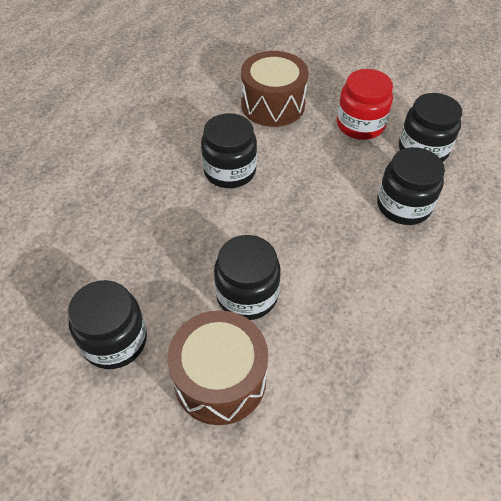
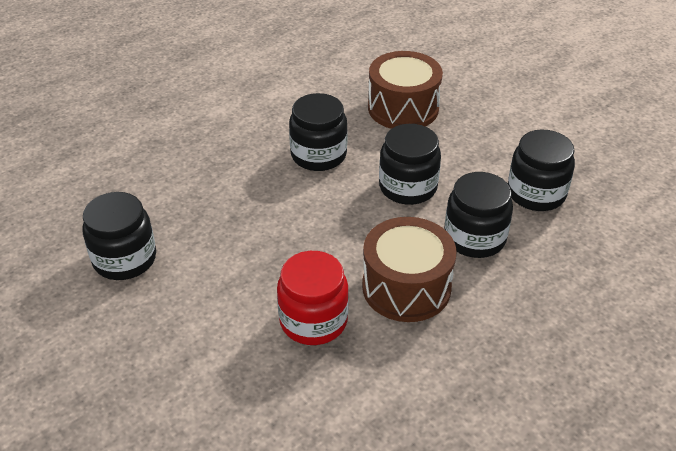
camera: 25 degrees right, 10 degrees down
brown drum [168,310,268,425] -> brown drum moved to [362,217,457,322]
black jar [214,235,281,320] -> black jar moved to [379,124,441,205]
red jar [337,69,393,140] -> red jar moved to [277,251,349,345]

